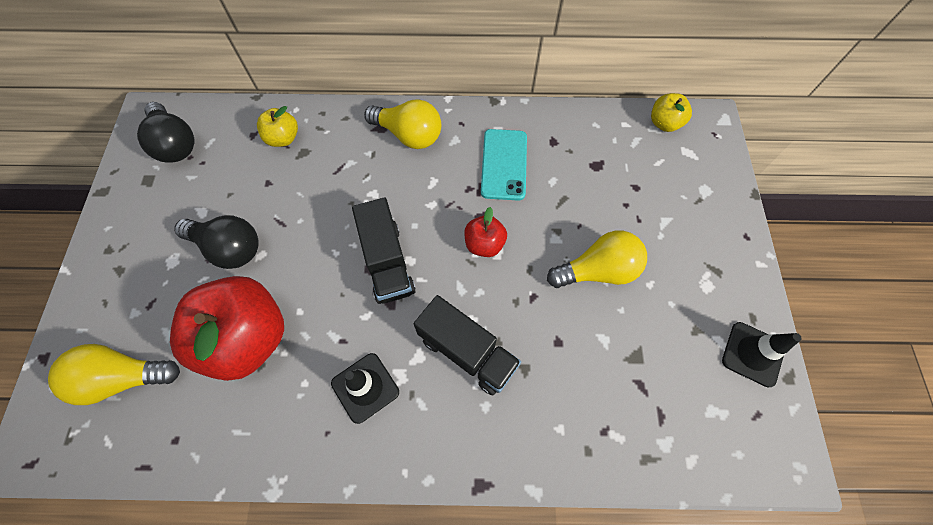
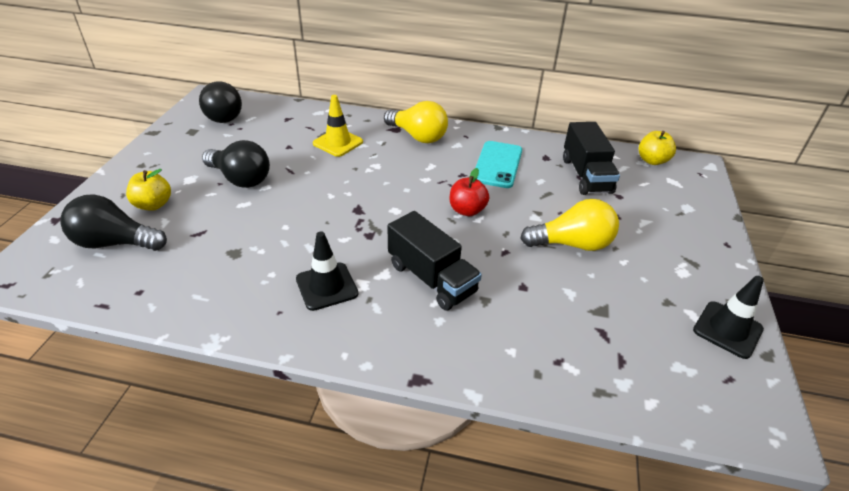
camera: 10 degrees right, 25 degrees down
yellow light bulb [48,344,180,405] -> black light bulb [60,195,167,251]
red apple [170,276,284,381] -> none
yellow apple [257,106,298,147] -> yellow apple moved to [126,169,171,211]
black truck [352,198,416,304] -> black truck moved to [563,122,620,195]
none -> yellow traffic cone [313,95,363,157]

